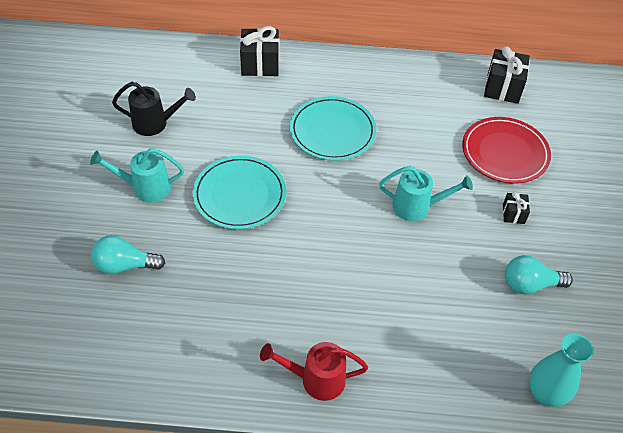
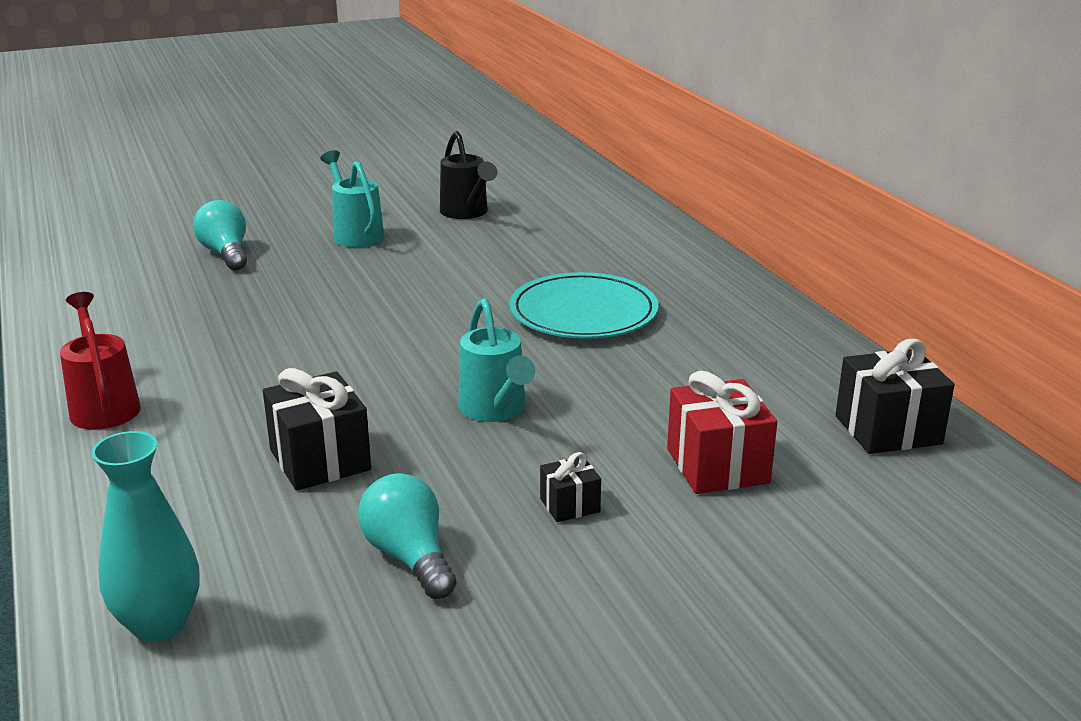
camera: 65 degrees right, 25 degrees down
turquoise plate [193,156,286,230] -> none
black gift [240,26,279,76] -> black gift moved to [263,368,371,491]
red plate [462,117,551,183] -> red gift [667,371,777,494]

